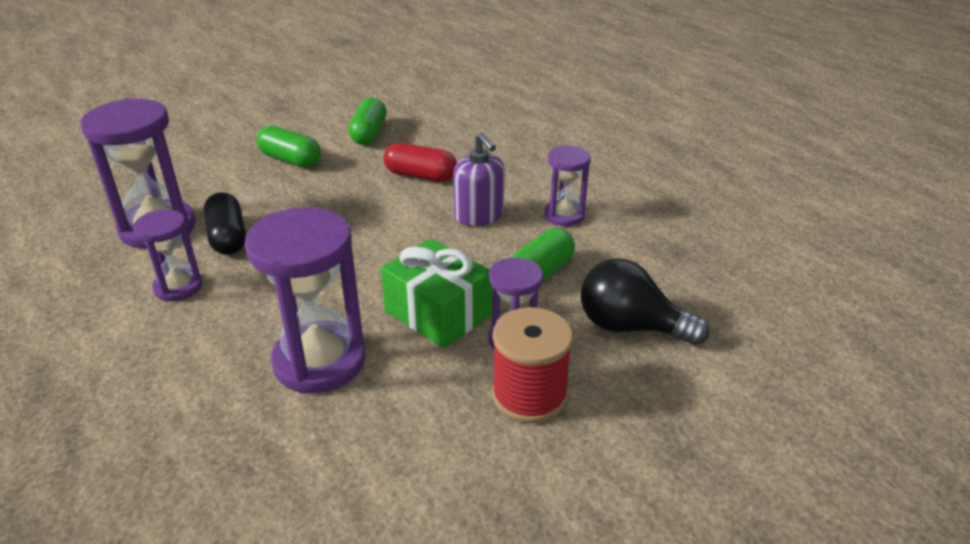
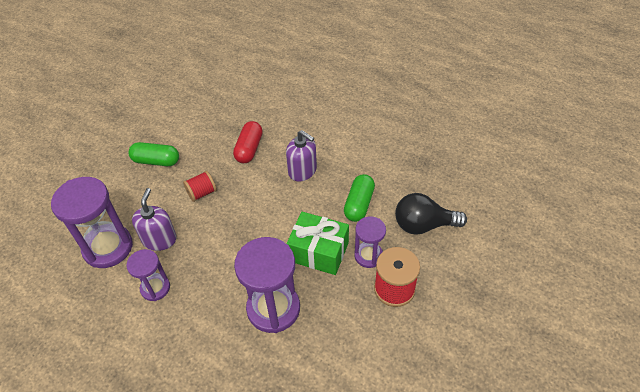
camera: 20 degrees left, 15 degrees up
black capsule [204,192,246,255] -> purple soap dispenser [132,188,177,251]
green capsule [348,98,387,145] -> none
red capsule [384,143,457,182] -> red capsule turned 75 degrees counterclockwise [233,121,263,163]
purple hourglass [544,145,591,226] -> none
none -> red spool [183,171,217,202]

